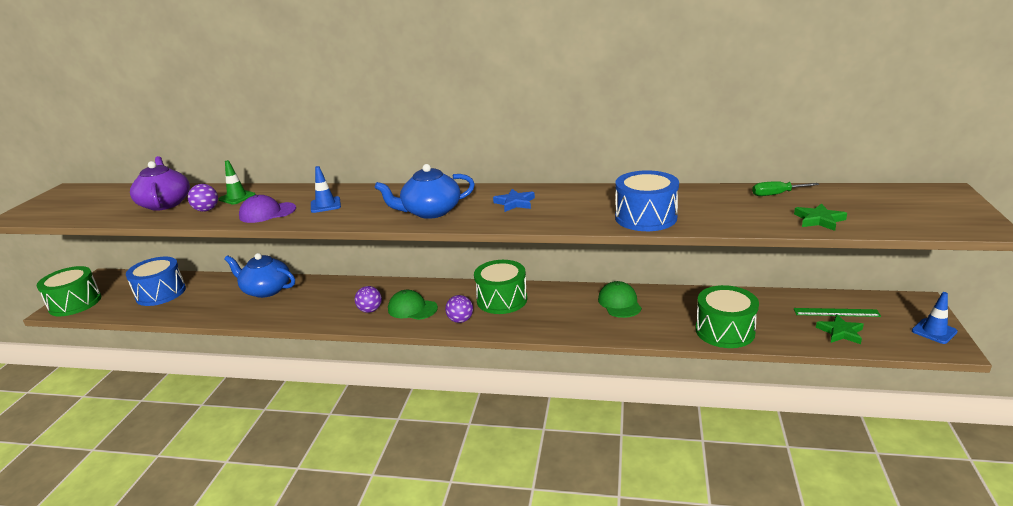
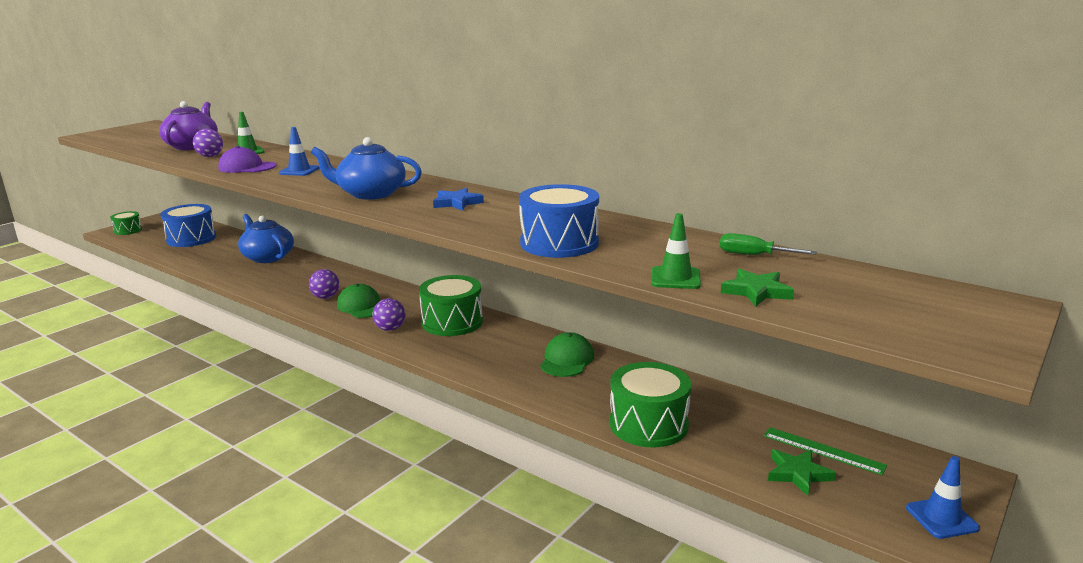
camera: 25 degrees right, 5 degrees down
green drum [36,266,101,316] -> green drum [110,211,142,235], size x0.57
none -> green traffic cone [651,213,701,289]

